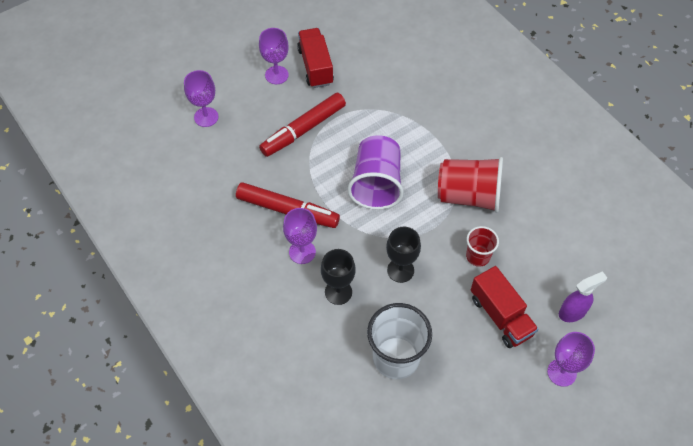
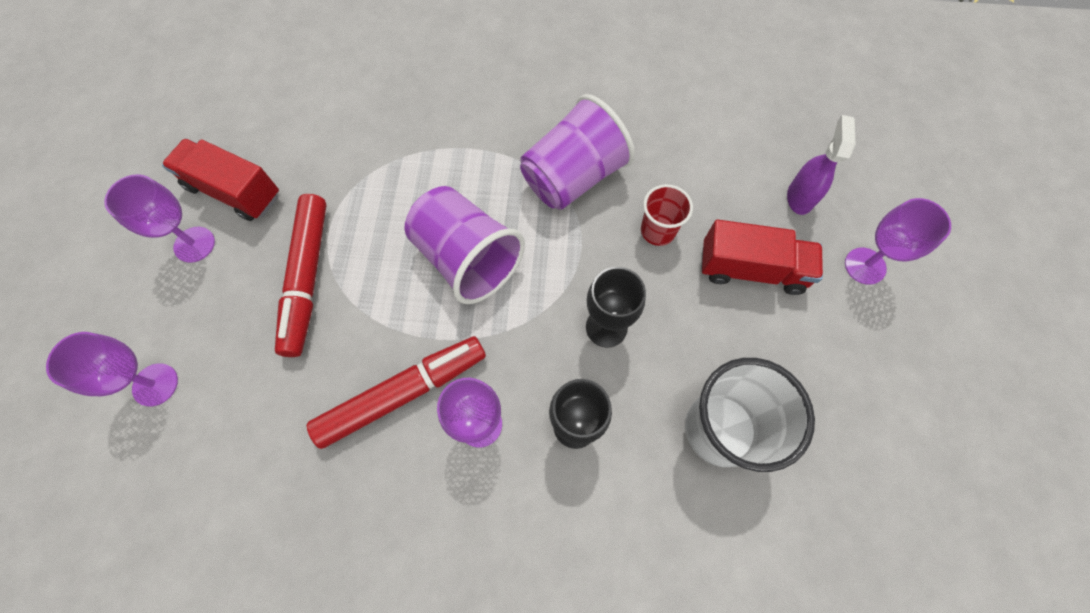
camera: 50 degrees left, 10 degrees up
red cup [438,157,503,213] -> purple cup [520,94,635,210]

